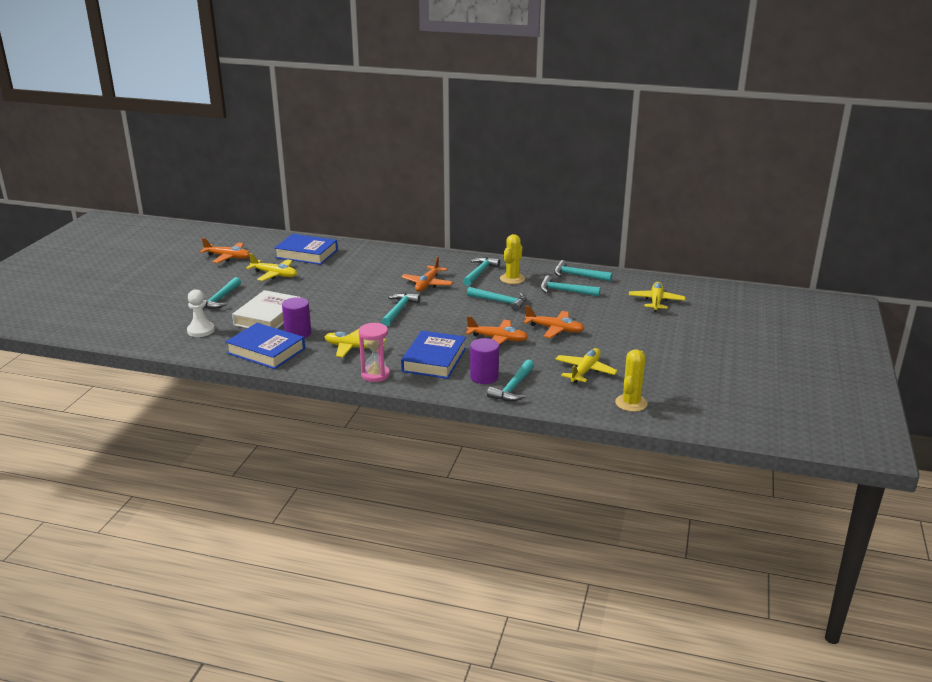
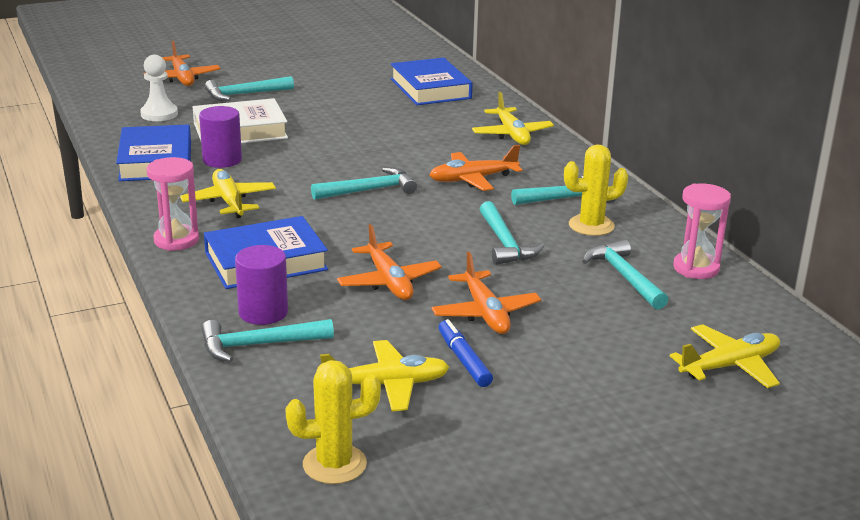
camera: 50 degrees right, 0 degrees up
orange plane [200,238,250,263] -> orange plane moved to [143,41,221,86]
yellow plane [246,253,297,281] -> yellow plane moved to [472,92,554,145]
turquoise hammer [554,260,612,281] -> pink hourglass [673,183,731,279]
none -> blue marker [438,319,493,387]

